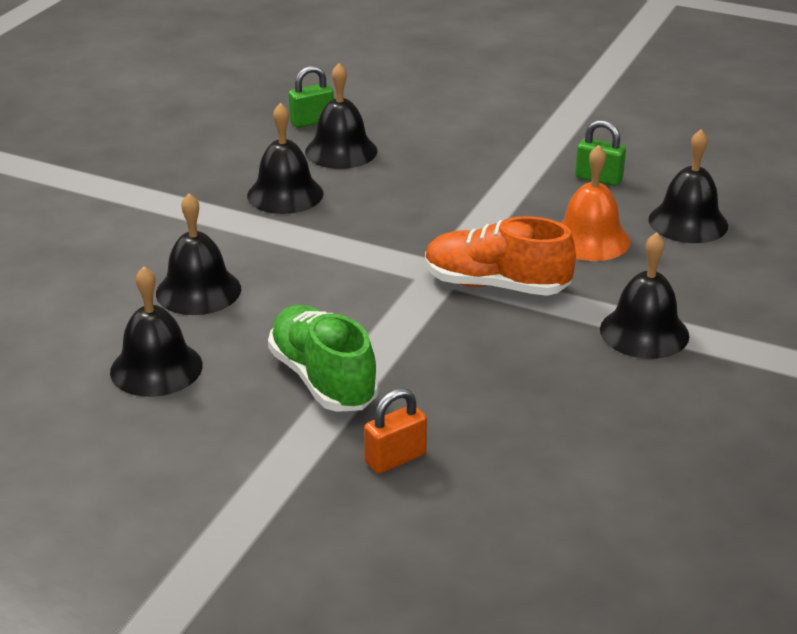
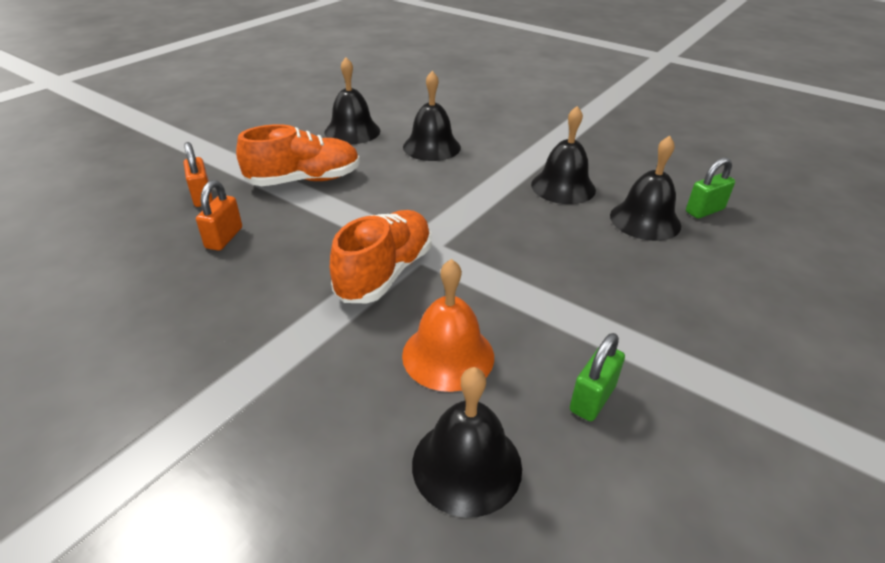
camera: 100 degrees right, 5 degrees up
green shoe [268,305,378,412] -> orange shoe [236,124,360,186]
green padlock [289,66,334,128] -> green padlock turned 75 degrees clockwise [686,157,735,219]
black bell [600,232,689,359] -> none
none -> orange padlock [196,180,242,251]

